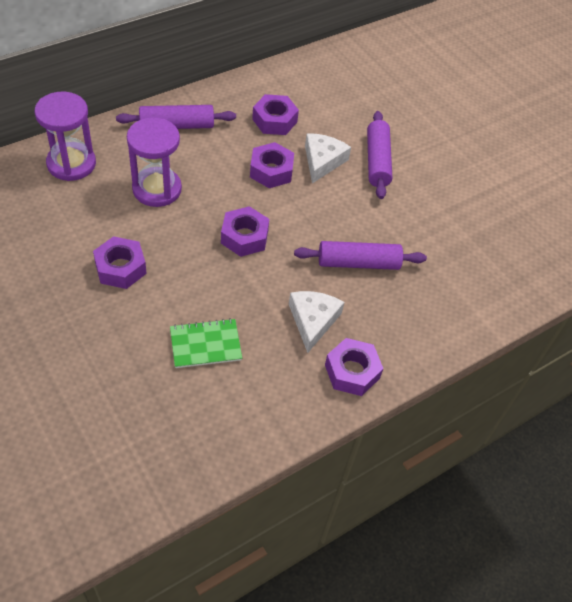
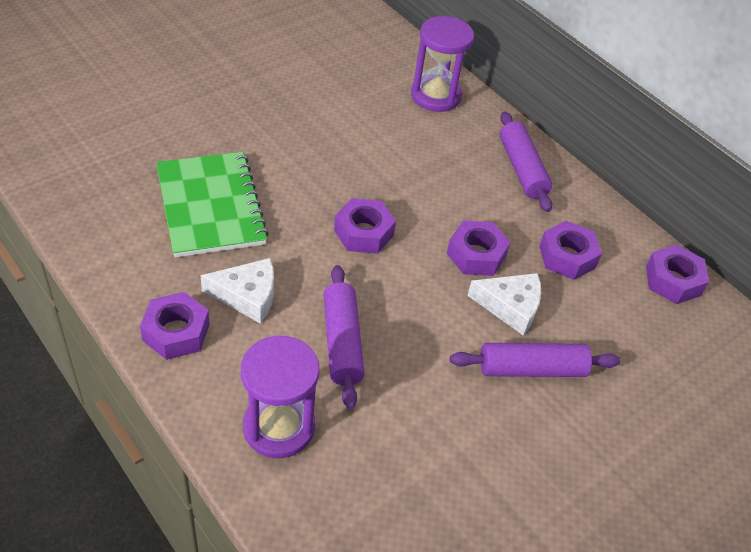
camera: 85 degrees right, 5 degrees down
purple nut [93,236,147,289] -> purple nut moved to [646,245,709,304]
purple hourglass [127,117,182,207] -> purple hourglass moved to [241,335,319,458]
green notebook [170,319,242,368] -> green notebook [156,152,269,258], size x1.78

